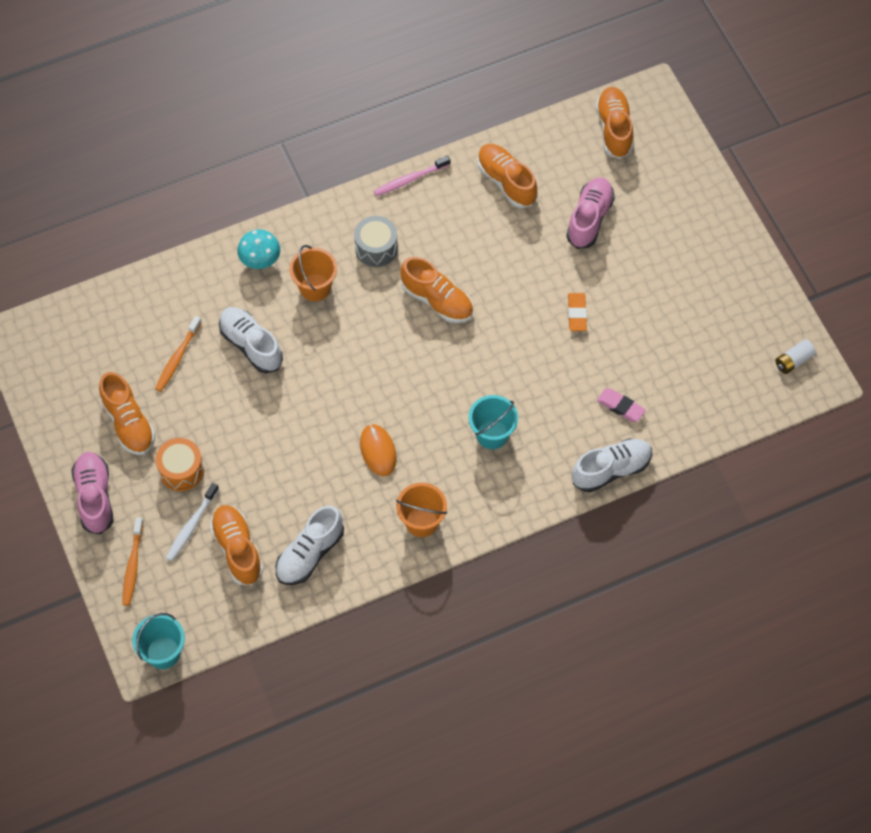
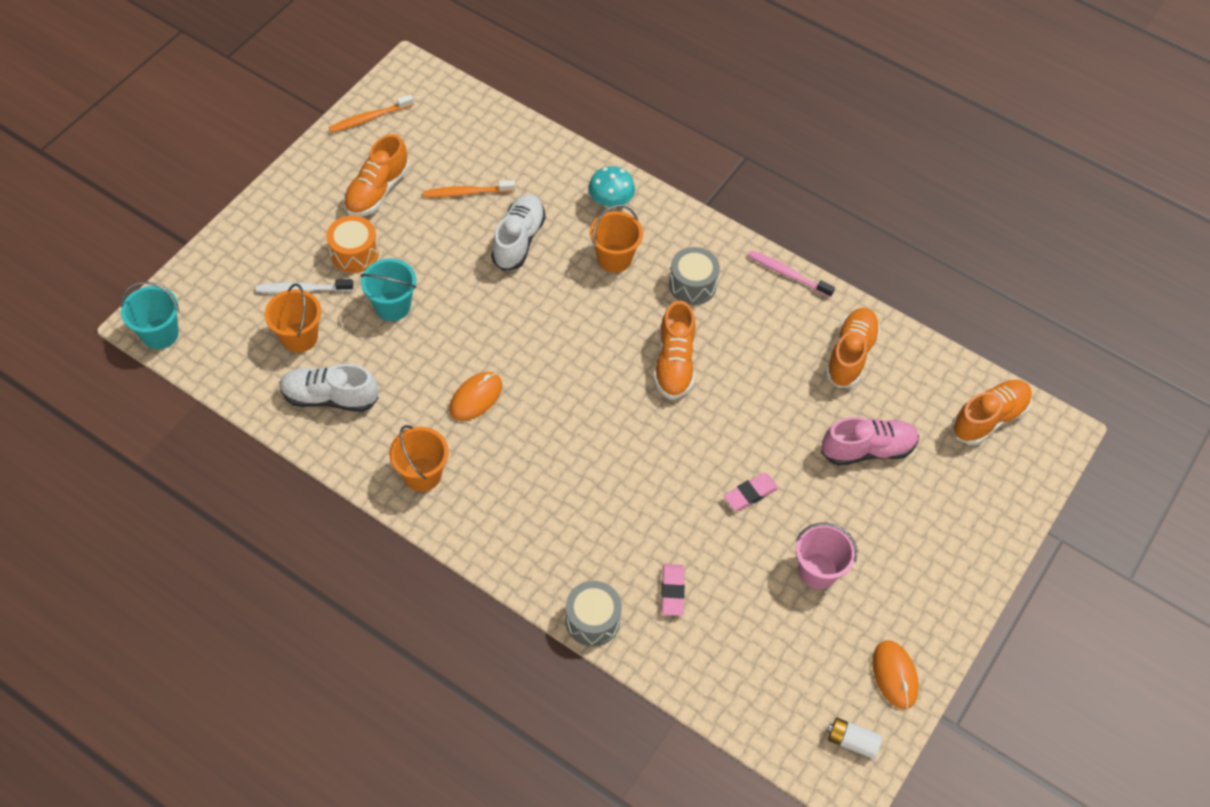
camera: 55 degrees right, 5 degrees down
pink shoe [72,452,113,535] -> none
orange toothbrush [122,517,144,606] -> orange toothbrush moved to [329,94,414,133]
orange shoe [210,505,263,585] -> orange bucket [265,284,321,353]
turquoise bucket [468,395,518,449] -> turquoise bucket moved to [360,259,416,321]
orange eraser [568,293,587,331] -> pink eraser [724,473,778,511]
white shoe [572,439,652,492] -> grey drum [565,581,622,647]
none -> pink bucket [796,523,858,589]
none -> orange mouse [872,640,919,709]

